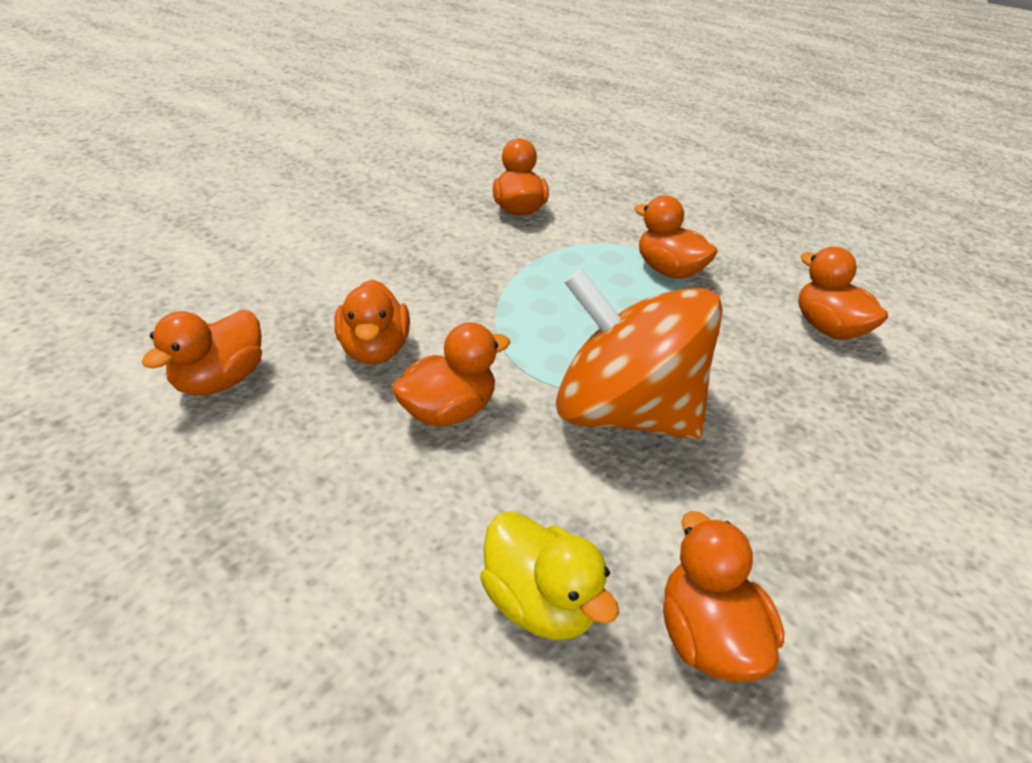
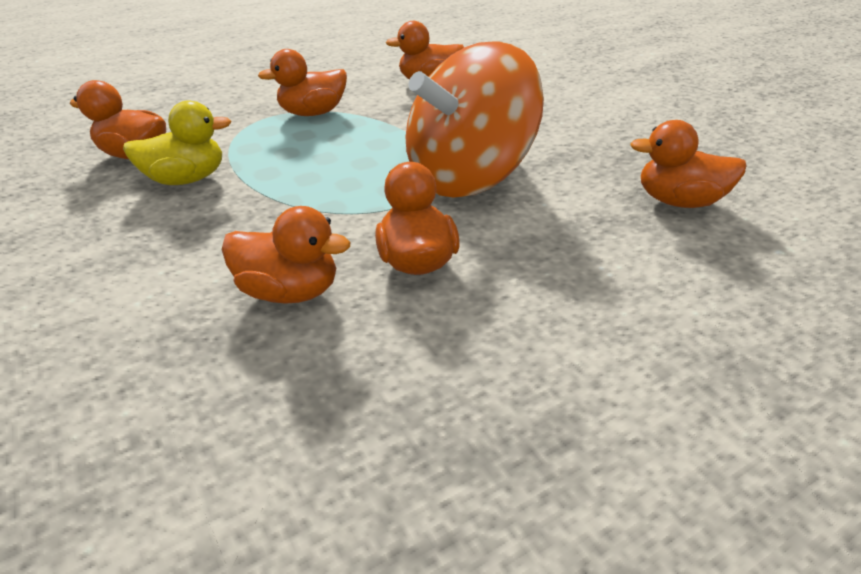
camera: 65 degrees left, 0 degrees up
orange duck [141,310,262,395] -> none
yellow duck [480,511,619,640] -> yellow duck moved to [123,100,231,185]

